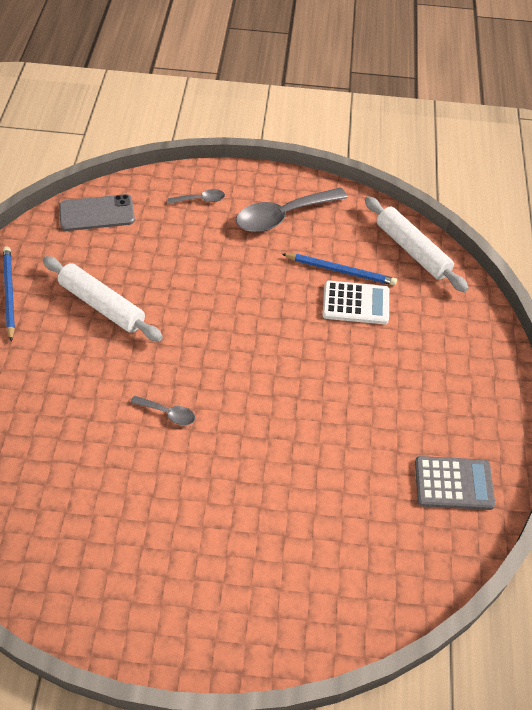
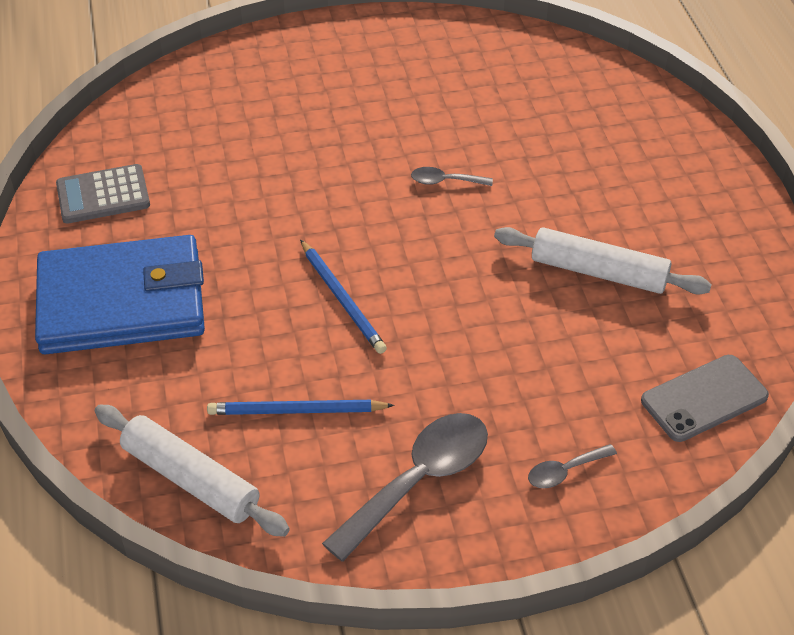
camera: 165 degrees right, 5 degrees down
blue pencil [3,246,15,342] -> blue pencil moved to [300,239,387,354]
white calculator [322,281,389,324] -> none
none -> blue wallet [35,235,205,354]

